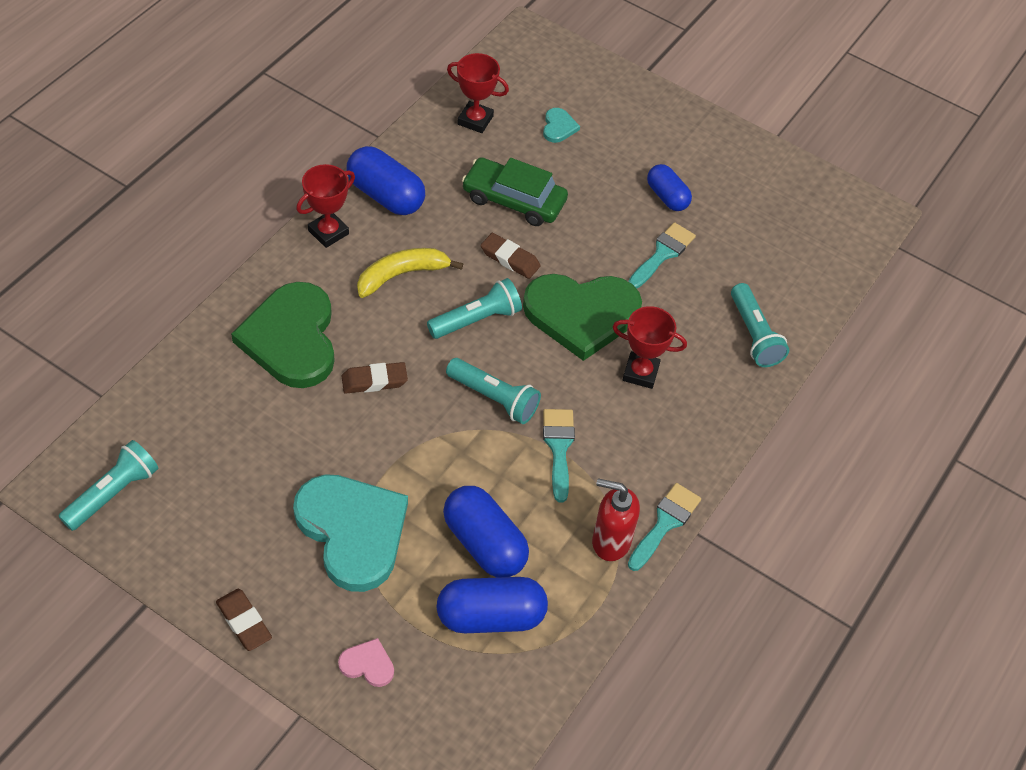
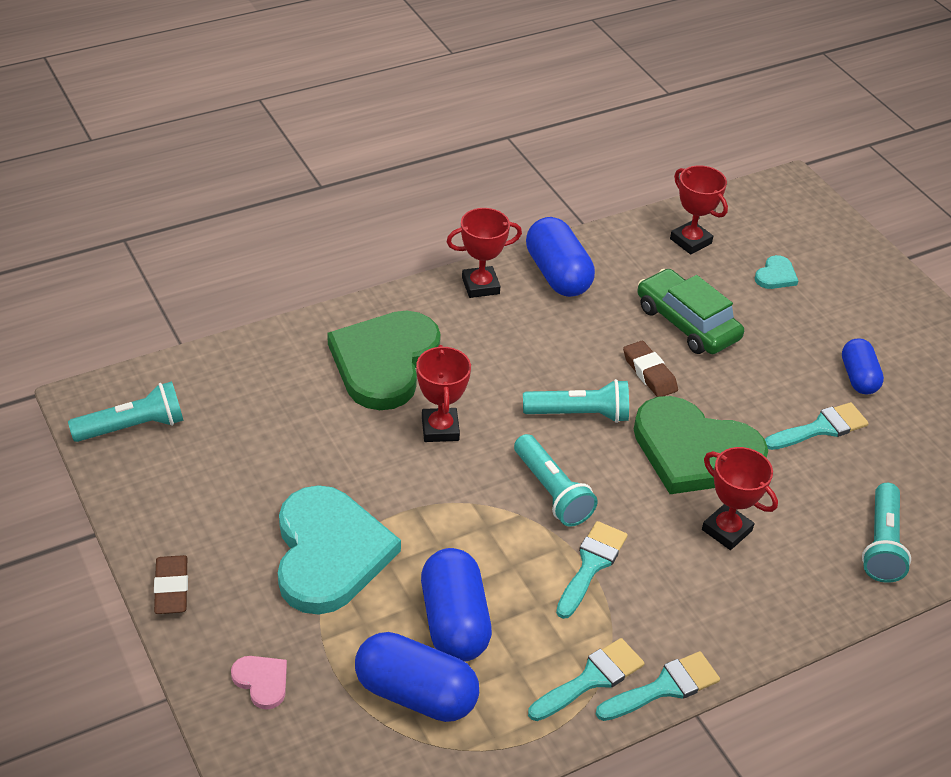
camera: 30 degrees right, 10 degrees down
brown eraser [342,362,408,394] -> red trophy [416,345,471,442]
yellow banana [357,248,463,298] -> none
red soap dispenser [592,478,640,561] -> turquoise brush [528,638,645,721]

